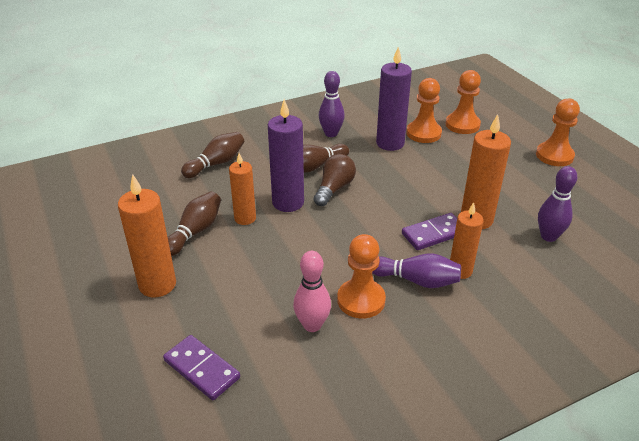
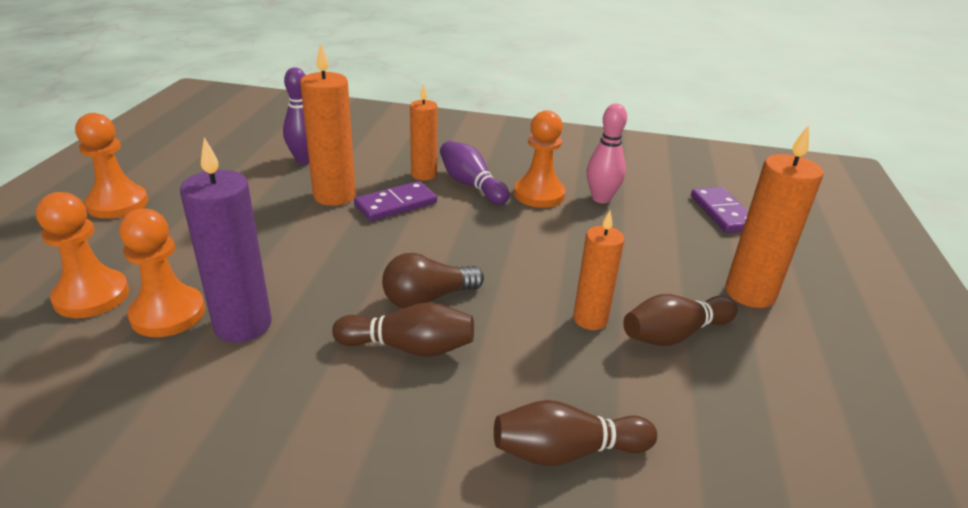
camera: 145 degrees left, 5 degrees down
purple candle [268,99,304,212] -> none
purple bowling pin [319,71,345,137] -> none
purple domino [402,213,457,250] -> purple domino turned 45 degrees counterclockwise [354,181,437,221]

